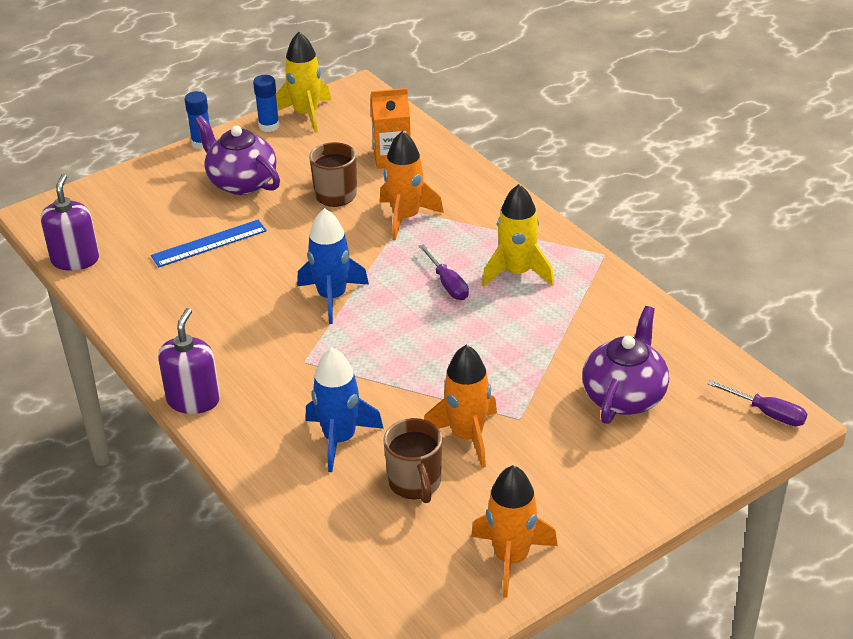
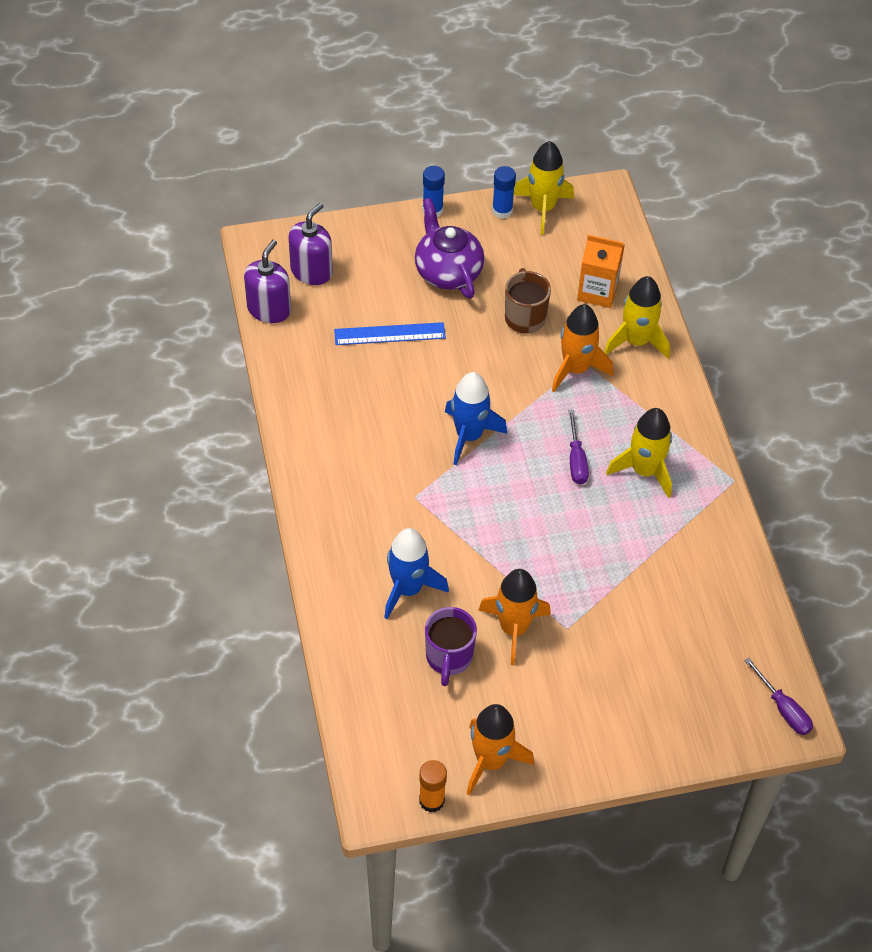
camera: 20 degrees right, 15 degrees up
purple soap dispenser [158,308,220,414] -> purple soap dispenser moved to [288,203,333,285]
brown mug [383,418,442,503] -> purple mug [425,607,477,686]
purple teapot [582,306,669,424] -> none
none -> orange glue stick [419,760,447,813]
none -> yellow rocket [604,276,670,359]

